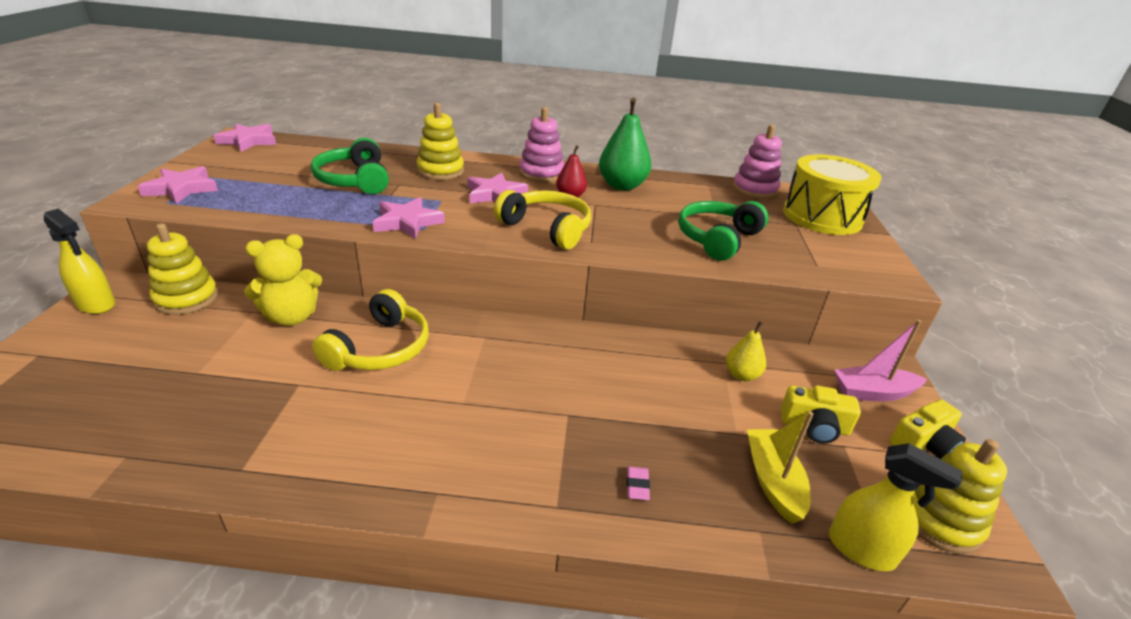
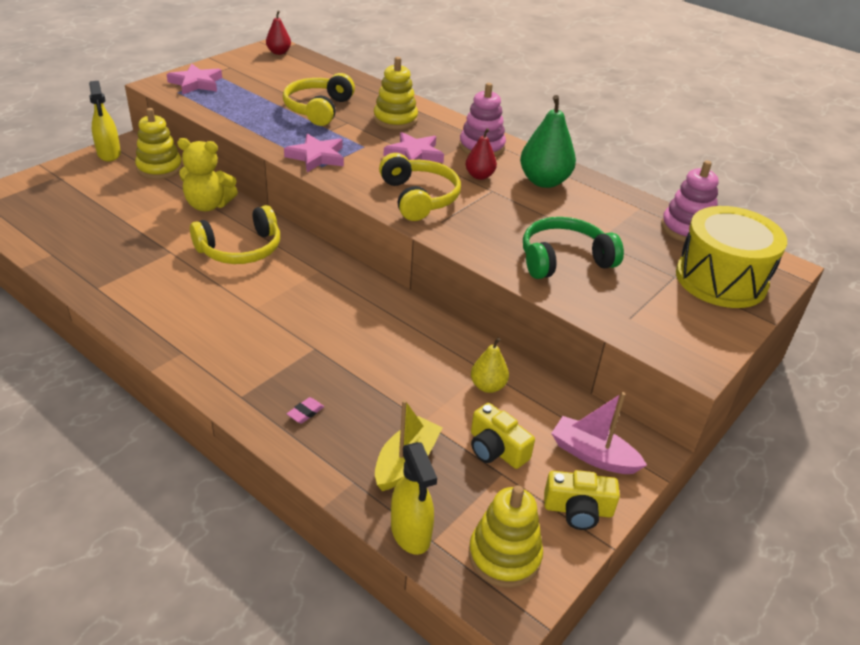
camera: 35 degrees right, 5 degrees up
pink star [213,123,276,152] -> red pear [266,11,291,55]
green headphones [311,138,389,194] -> yellow headphones [283,73,355,126]

